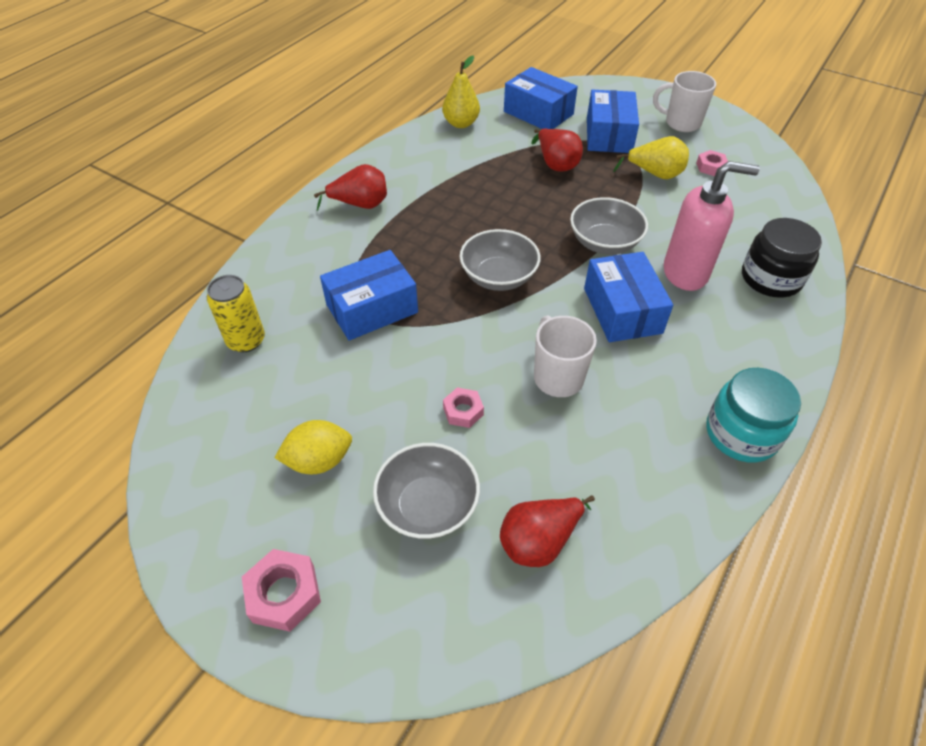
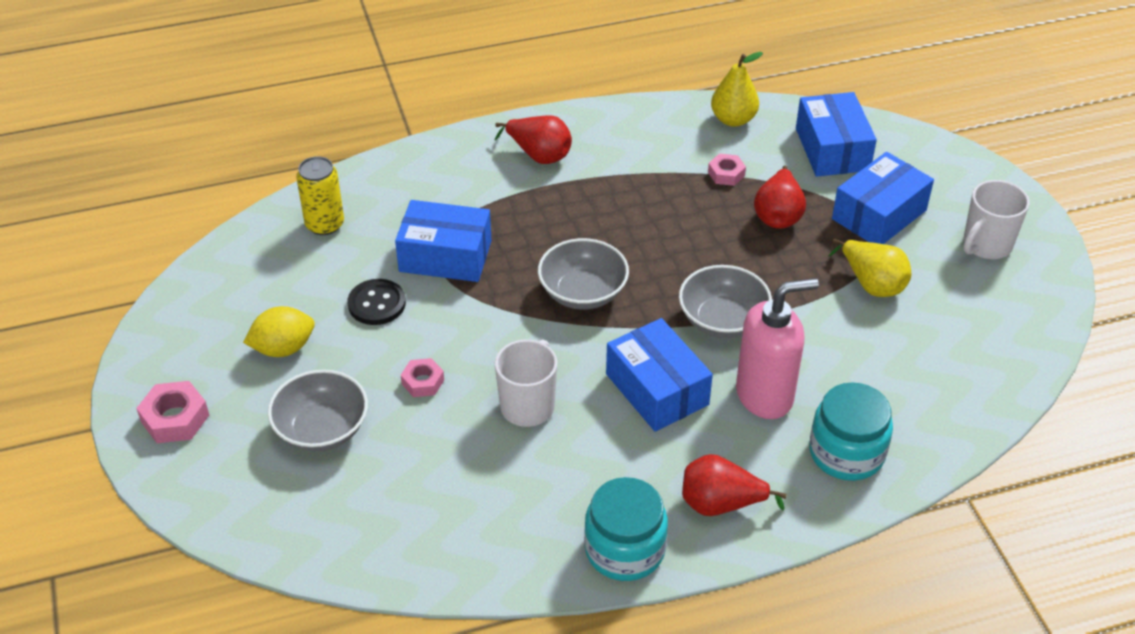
camera: 40 degrees right, 5 degrees down
yellow lemon [274,420,352,474] -> yellow lemon turned 45 degrees counterclockwise [243,306,315,357]
red pear [500,495,595,567] -> red pear moved to [682,454,787,516]
blue box [584,252,673,342] -> blue box turned 60 degrees counterclockwise [606,318,713,432]
white mug [653,71,716,132] -> white mug turned 105 degrees counterclockwise [963,180,1030,259]
pink soap dispenser [664,161,760,291] -> pink soap dispenser turned 60 degrees counterclockwise [736,278,819,419]
pink nut [696,150,728,176] -> pink nut moved to [708,153,746,186]
black jar [742,218,822,297] -> turquoise jar [809,383,893,481]
none -> black button [347,279,406,325]

